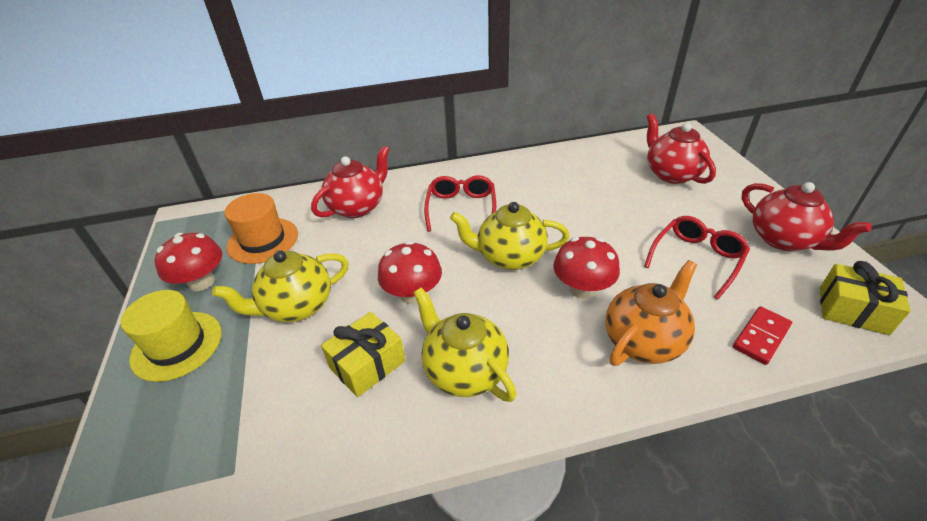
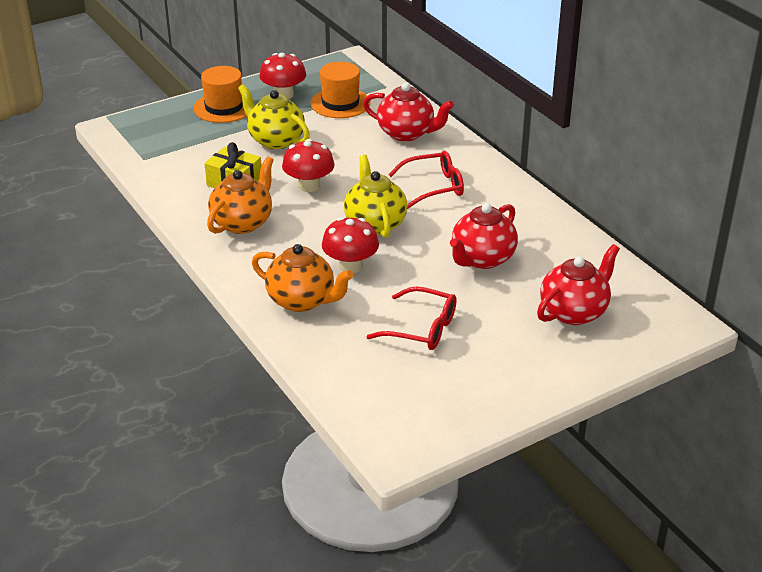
camera: 70 degrees right, 5 degrees down
yellow hat [120,290,222,382] -> orange hat [194,66,247,123]
yellow teapot [413,287,517,402] -> orange teapot [207,157,273,234]
red domino [733,306,792,365] -> none
red teapot [742,182,872,251] -> red teapot moved to [450,203,518,269]
yellow gift [820,261,911,335] -> none

